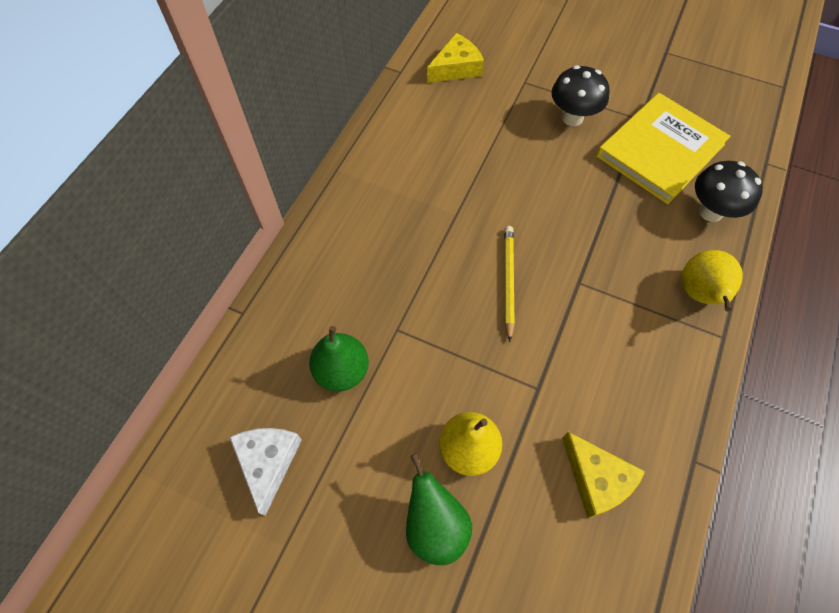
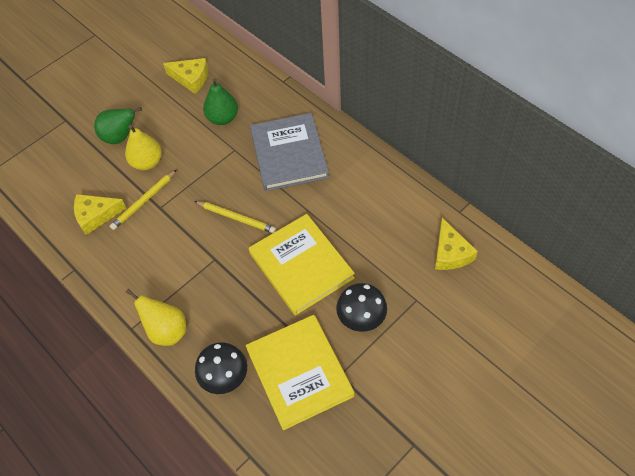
camera: 115 degrees right, 5 degrees down
white cheese [229,428,302,516] -> yellow cheese [163,58,208,94]
none -> yellow pencil [110,170,177,230]
none -> yellow book [249,214,355,316]
none -> grey book [250,113,329,191]

